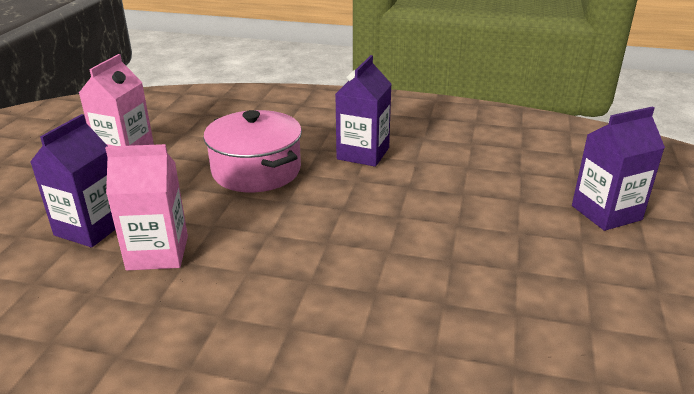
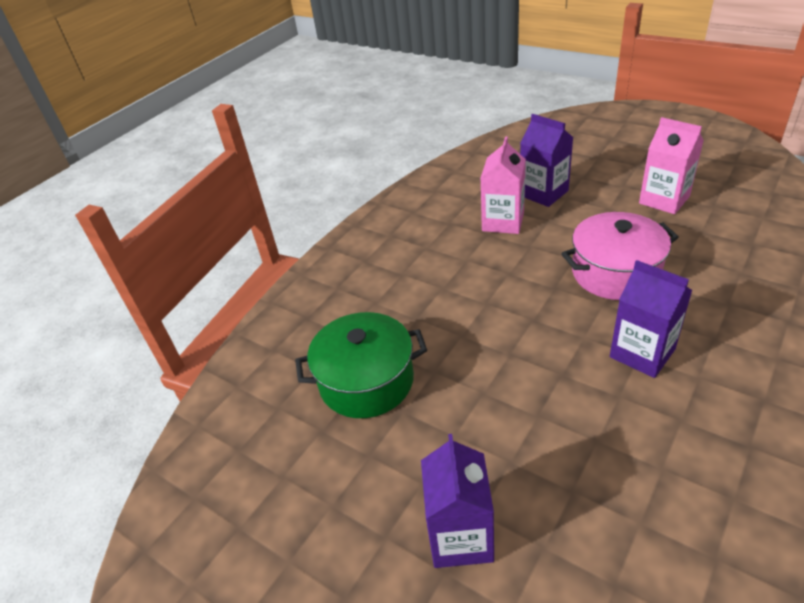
camera: 115 degrees right, 10 degrees up
none -> green pot [295,312,427,418]

